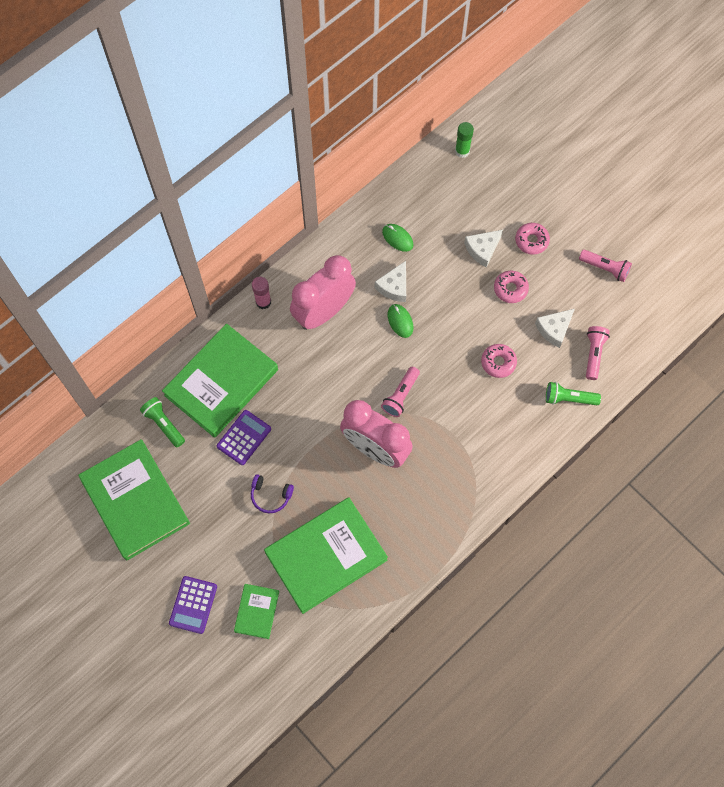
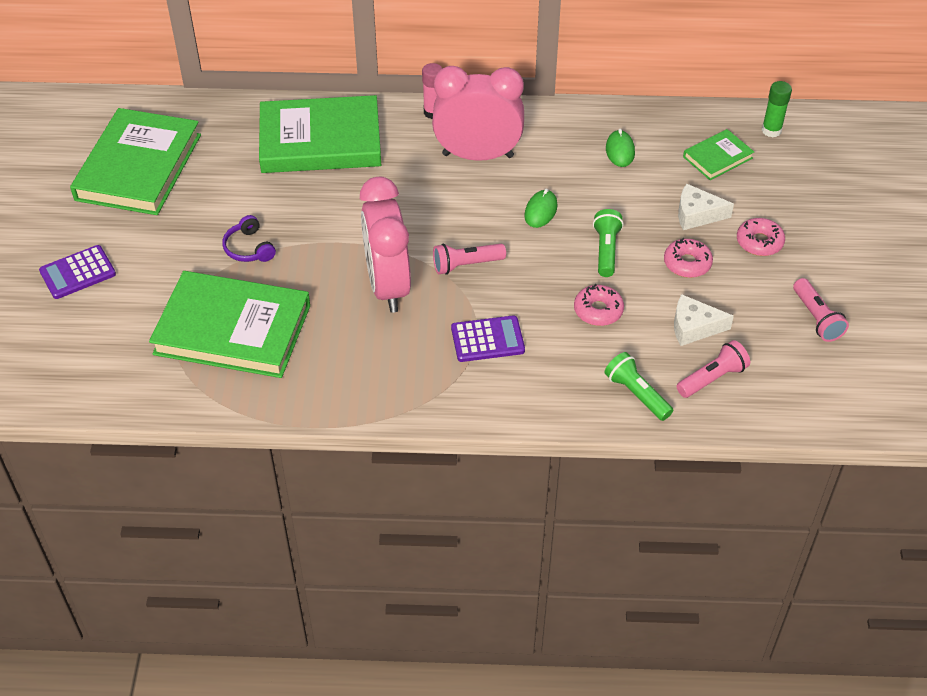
camera: 45 degrees right, 20 degrees down
green flashlight [140,397,185,448] -> green flashlight moved to [593,209,624,277]
purple calculator [217,410,271,465] -> purple calculator moved to [451,315,525,362]
green book [234,584,279,639] -> green book moved to [683,129,754,180]
white cheese [375,261,406,302] -> none

